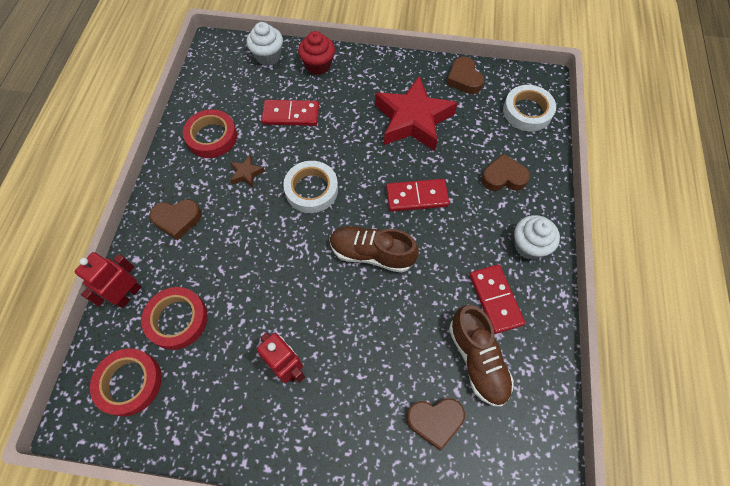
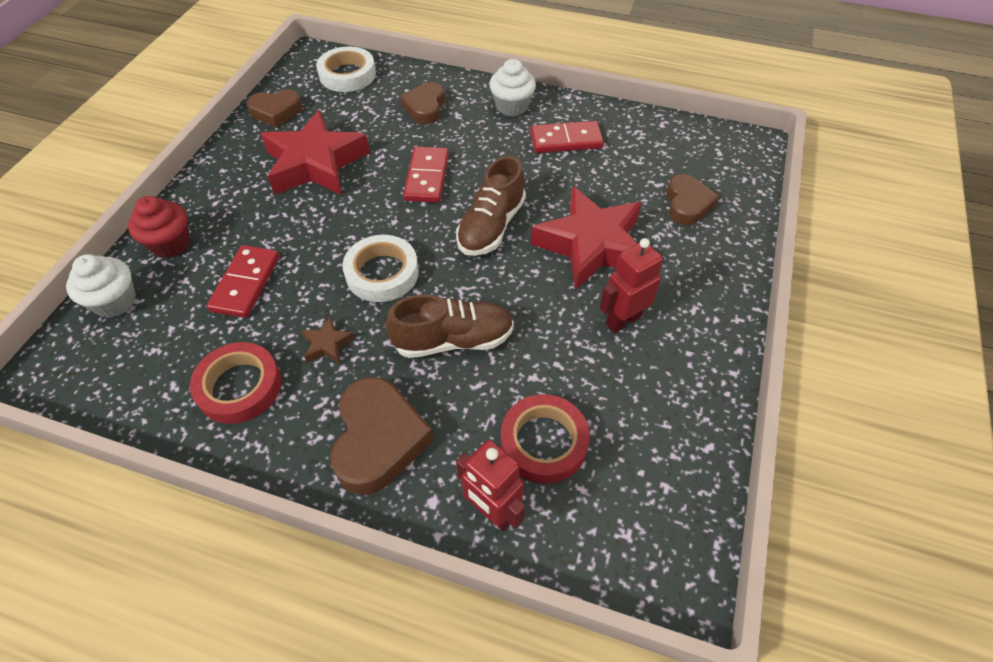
camera: 80 degrees left, 10 degrees down
red tape [90,348,162,416] -> none
brown heart [149,199,202,240] -> brown heart [330,377,434,495], size x1.52
brown shoe [449,305,514,407] -> brown shoe moved to [386,294,514,358]
none -> red star [531,186,642,291]

